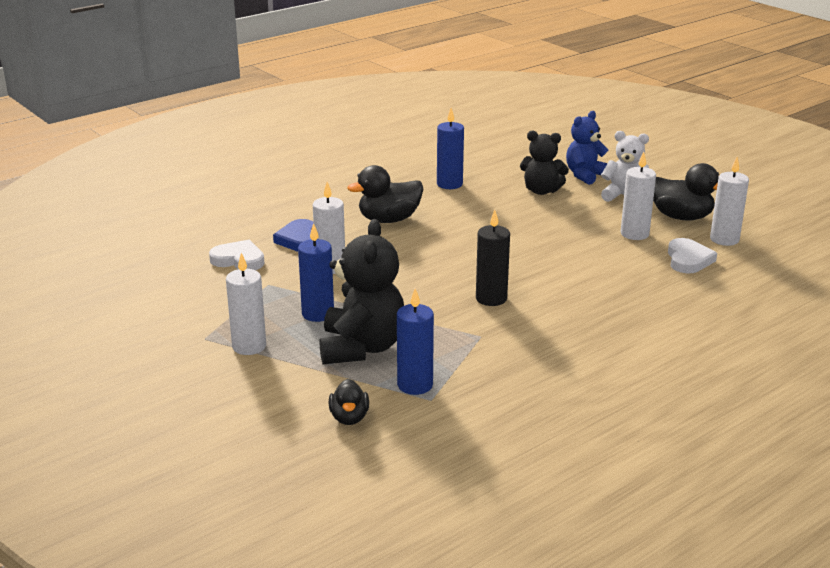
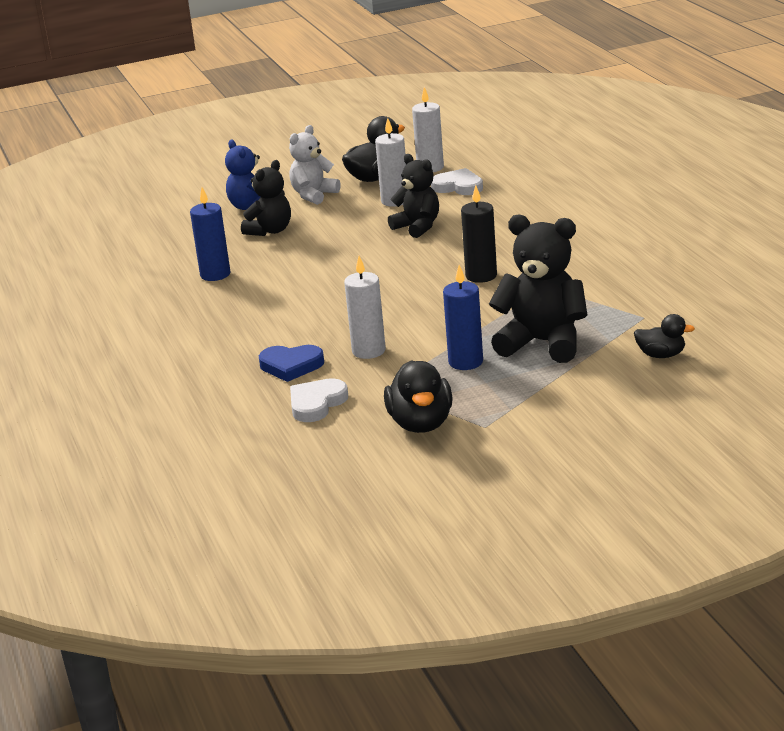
camera: 70 degrees left, 0 degrees up
white candle [226,253,266,355] -> none
black duck [347,165,423,223] -> black duck moved to [384,360,453,433]
blue candle [397,288,434,395] -> none
none -> black teddy bear [388,154,439,238]

